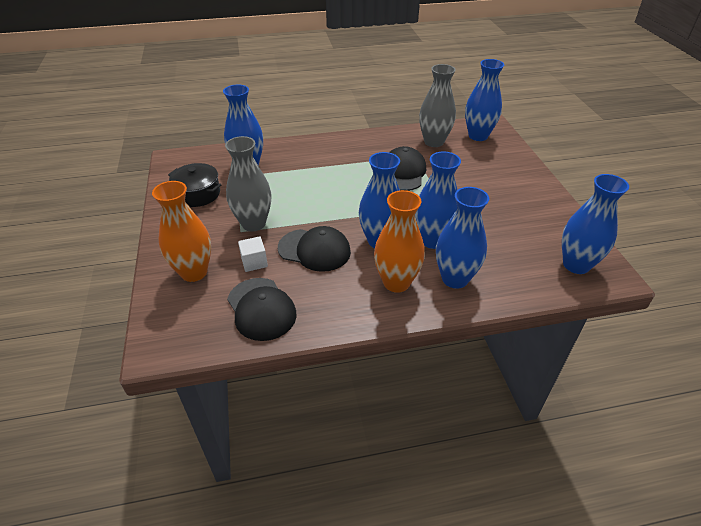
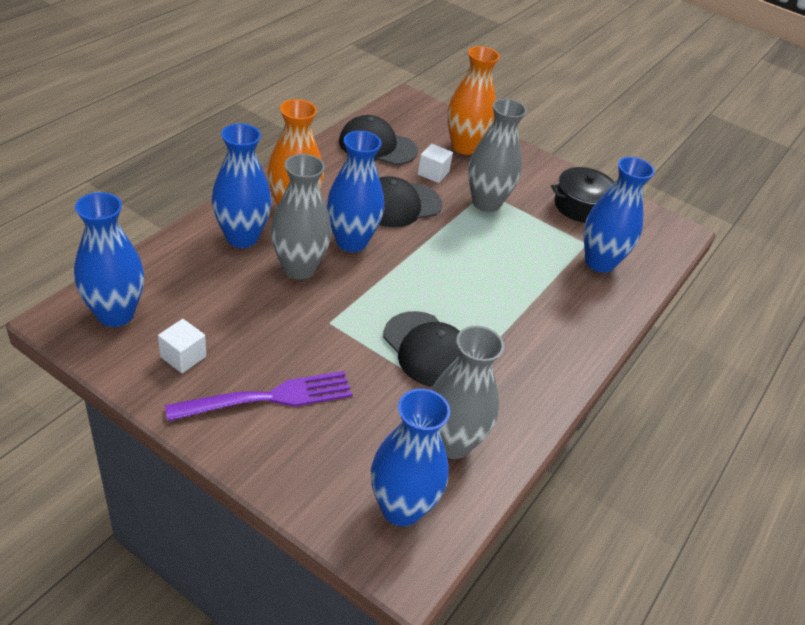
camera: 130 degrees right, 0 degrees up
blue vase [415,152,461,249] -> grey vase [271,154,332,279]
none -> white cube [158,319,206,373]
none -> purple fork [165,371,353,421]

